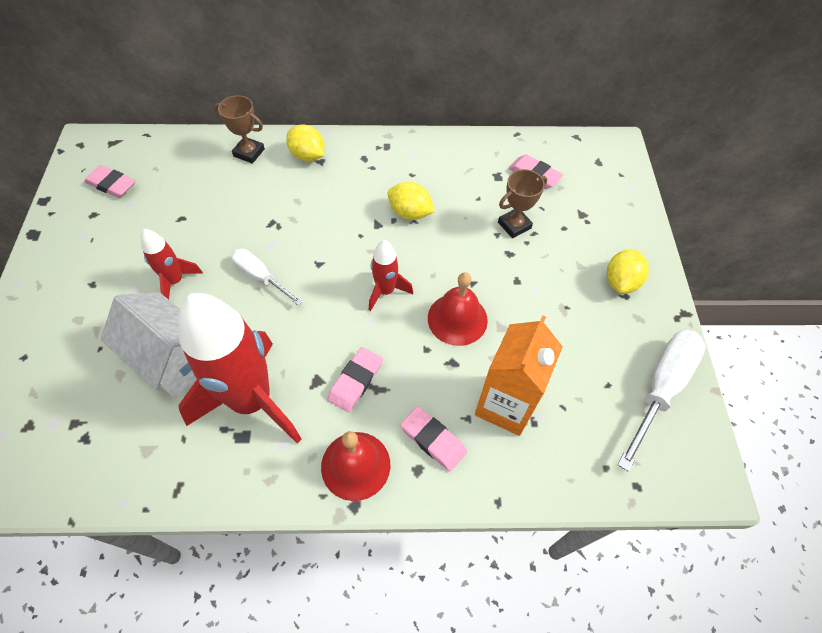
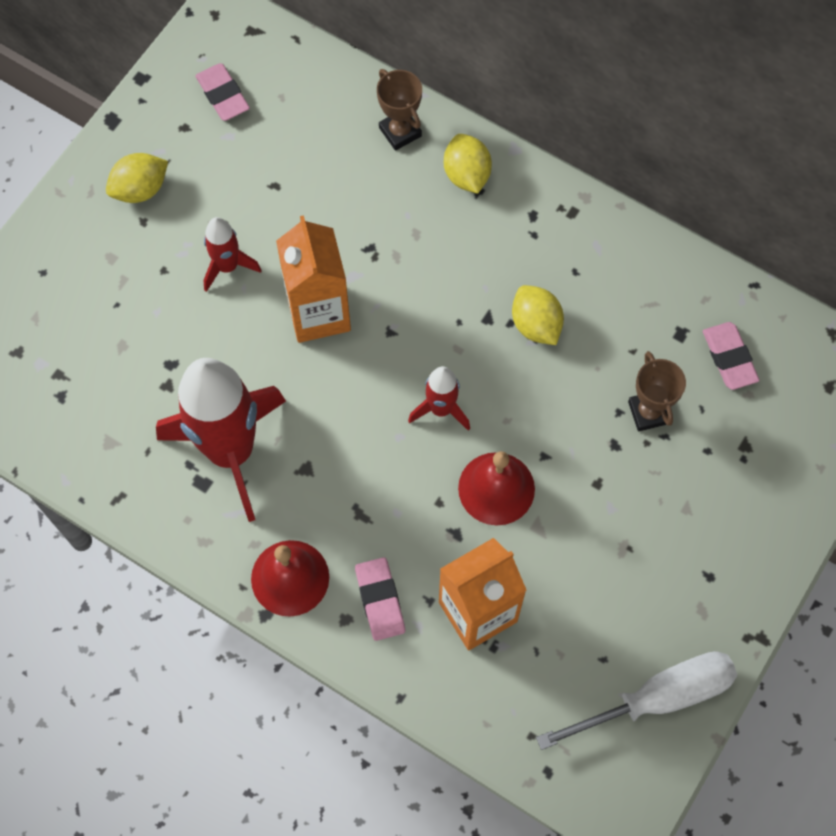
camera: 35 degrees right, 10 degrees up
white house [101,292,197,399] -> none
white screwdriver [231,249,303,306] -> orange carton [276,215,351,343]
pink eraser [327,347,383,412] -> none
brown trophy [498,169,547,238] -> brown trophy turned 75 degrees clockwise [628,351,686,432]
yellow lemon [607,249,649,294] -> yellow lemon moved to [106,153,168,203]

